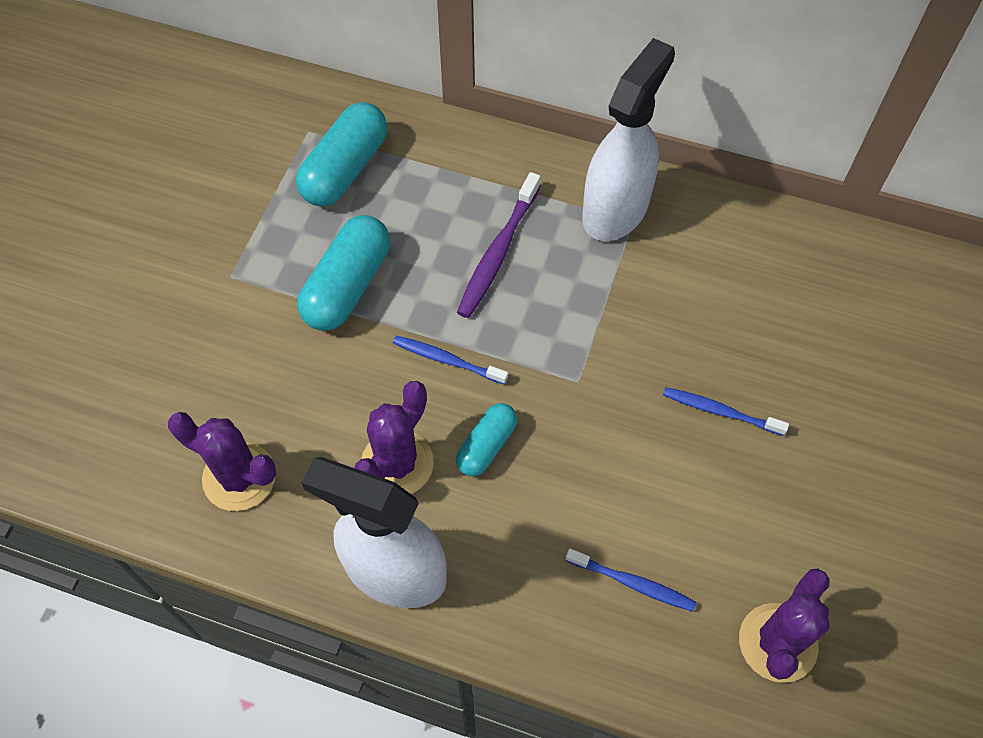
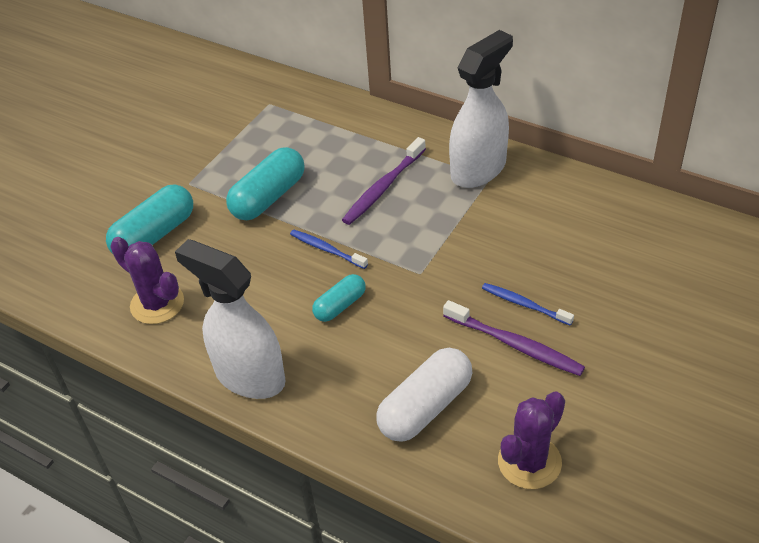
camera: 15 degrees right, 15 degrees down
turquoise capsule [296,102,387,206] -> turquoise capsule moved to [106,185,193,254]
purple cactus [354,381,434,494] -> none
blue toothbrush [565,548,697,612] -> white capsule [376,348,473,442]
none -> purple toothbrush [443,300,585,376]

